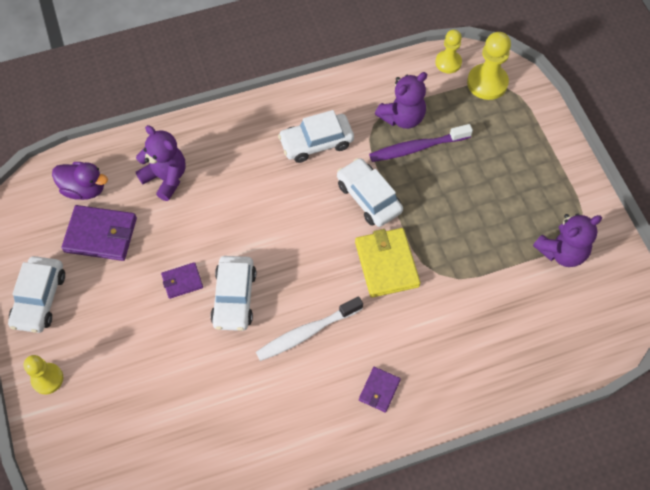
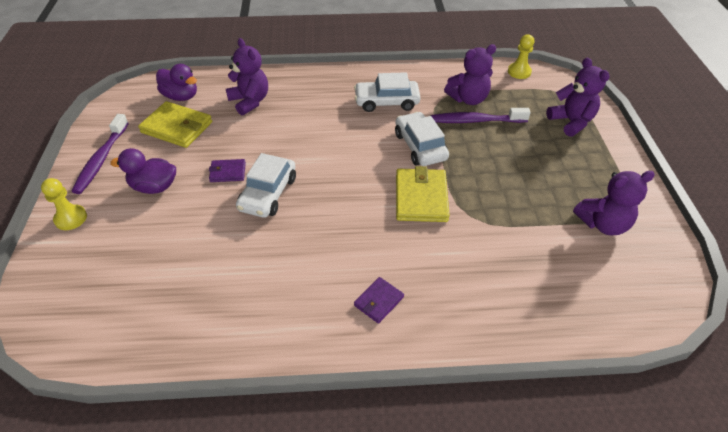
camera: 15 degrees right, 15 degrees down
white car [8,256,65,333] -> purple toothbrush [72,114,129,194]
purple wallet [61,205,137,261] -> yellow wallet [138,101,212,148]
white toothbrush [256,296,363,361] -> none
yellow pawn [467,32,511,100] -> none
none -> purple duck [110,148,176,194]
none -> purple teddy bear [546,58,609,137]

